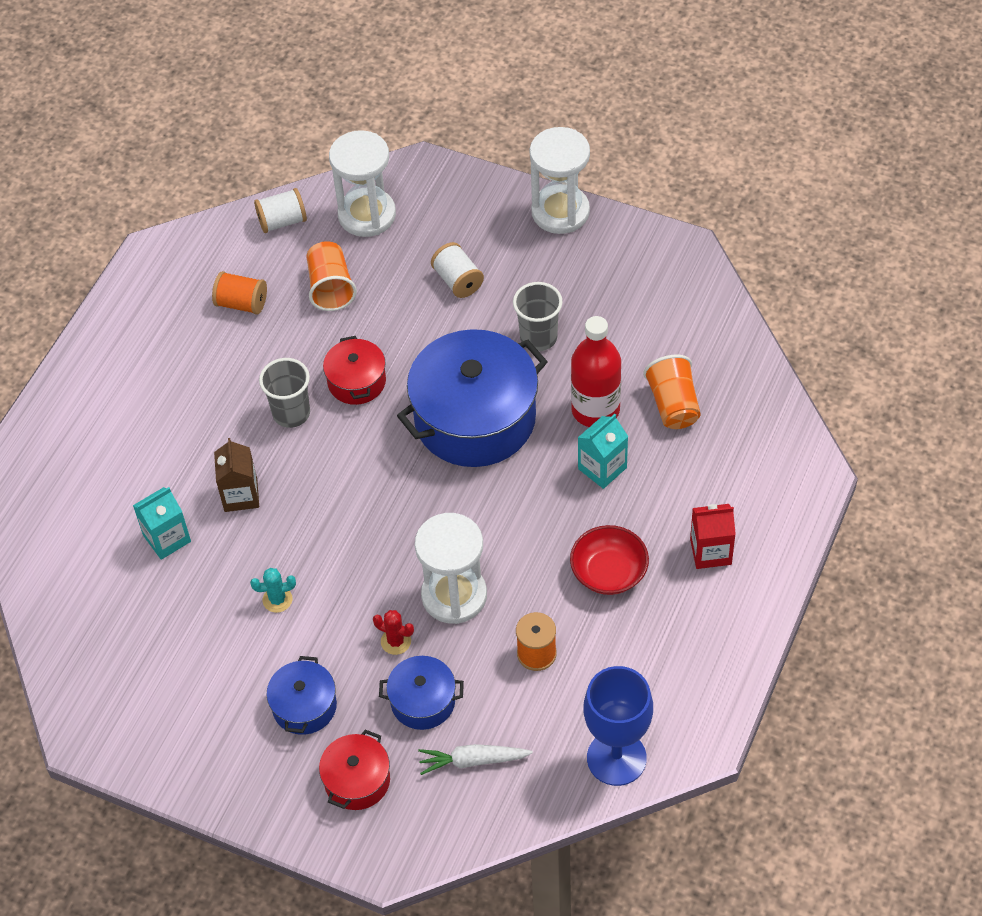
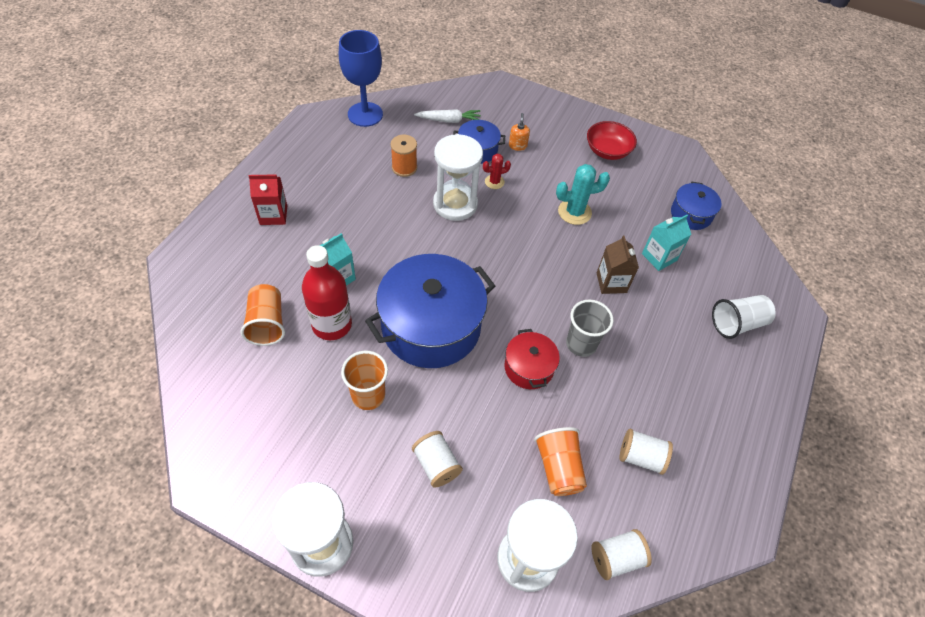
camera: 175 degrees right, 0 degrees up
orange spool [212,271,267,315] -> white spool [619,429,673,475]
turquoise cactus [250,568,296,613] -> turquoise cactus [556,164,610,225], size x1.66
blue pot [266,656,337,735] -> blue pot moved to [671,182,722,230]
red pot [319,730,390,810] -> none
red cactus [373,610,414,655] -> red cactus turned 45 degrees counterclockwise [483,154,511,189]
grey cup [513,282,563,351] -> orange cup [341,351,388,410]
red bowl [570,525,649,595] -> red bowl moved to [587,121,637,160]
none -> orange soap dispenser [509,113,530,151]
none -> white cup [712,295,776,339]

